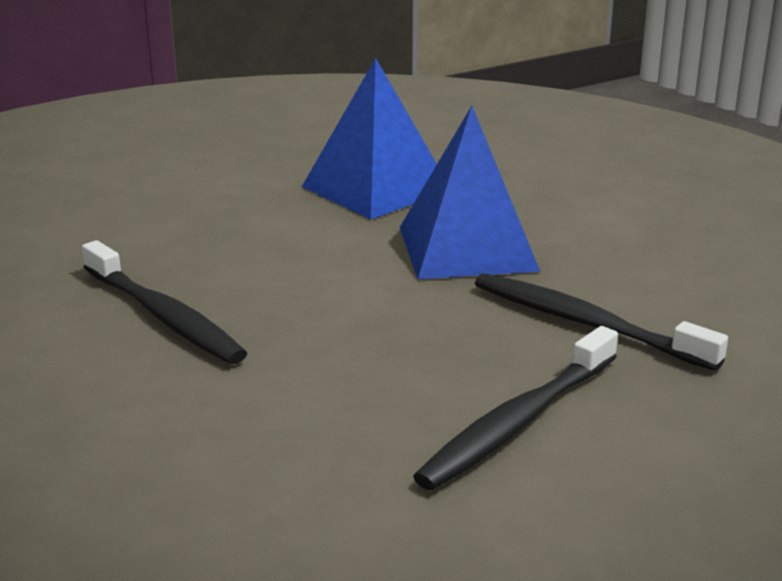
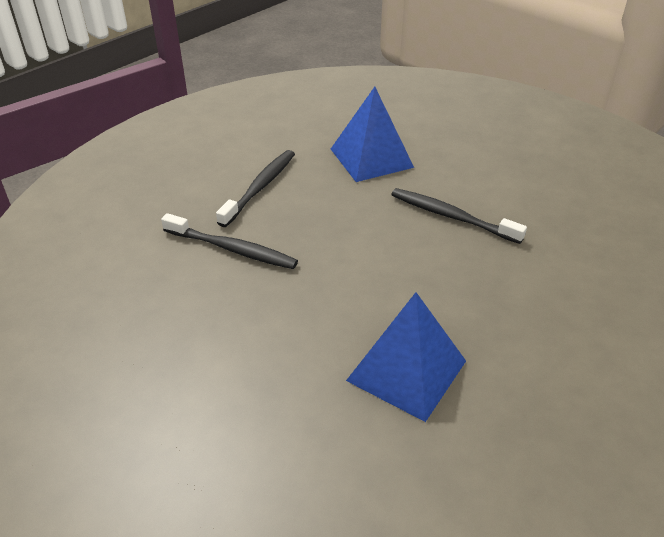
camera: 165 degrees right, 15 degrees up
blue pyramid [399,106,540,279] -> blue pyramid moved to [331,87,414,182]

